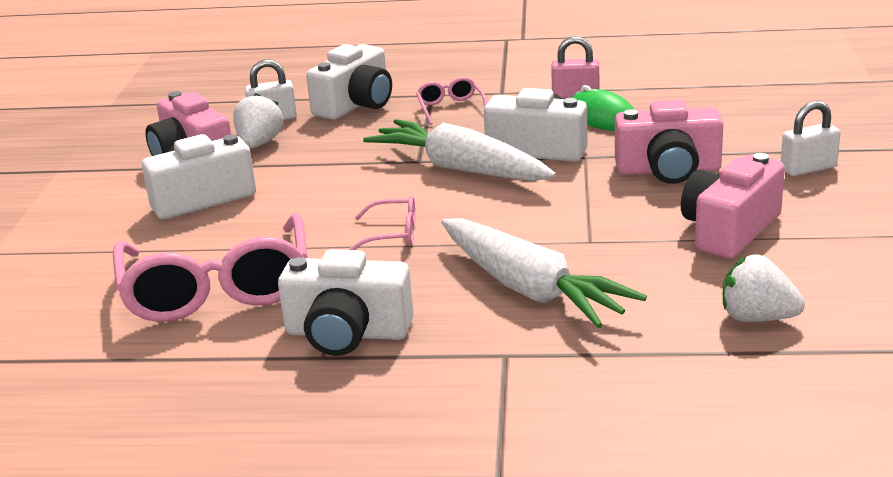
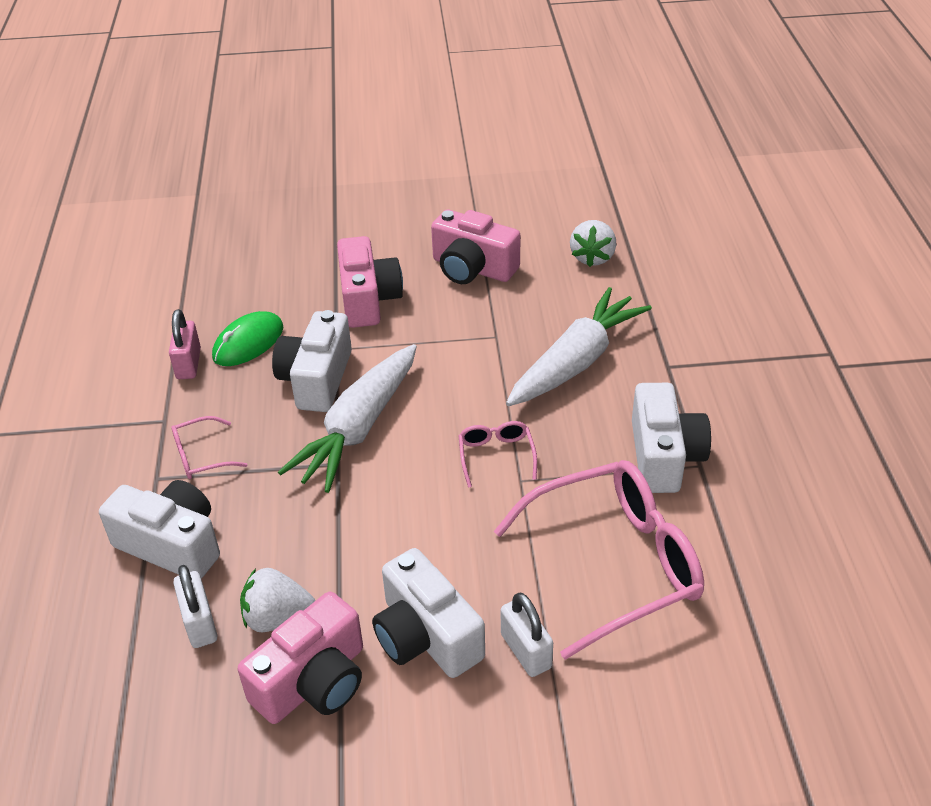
camera: 100 degrees left, 15 degrees up
white padlock [781,101,840,176] -> white padlock moved to [501,593,553,677]

